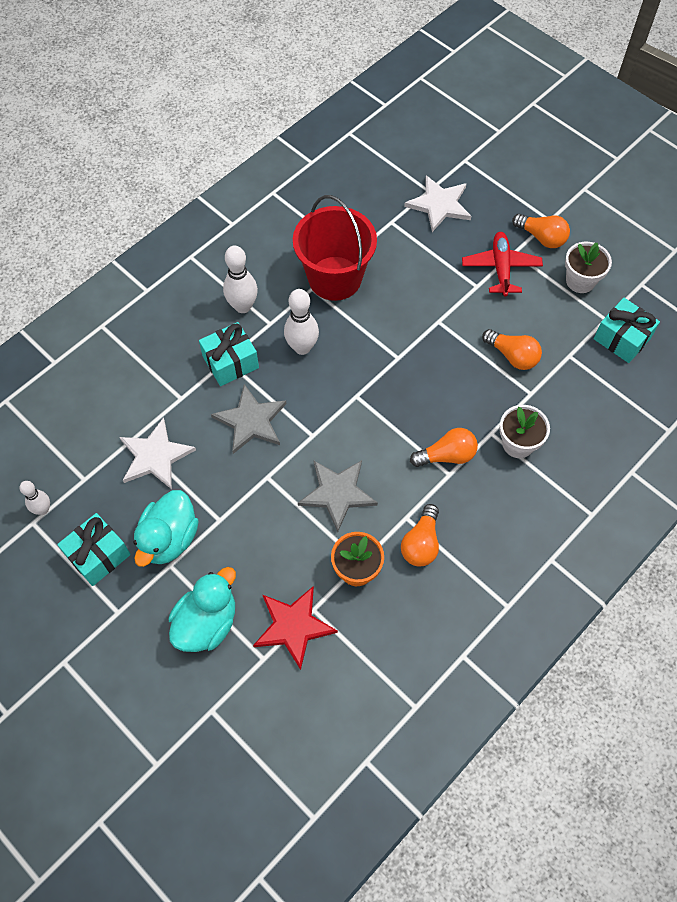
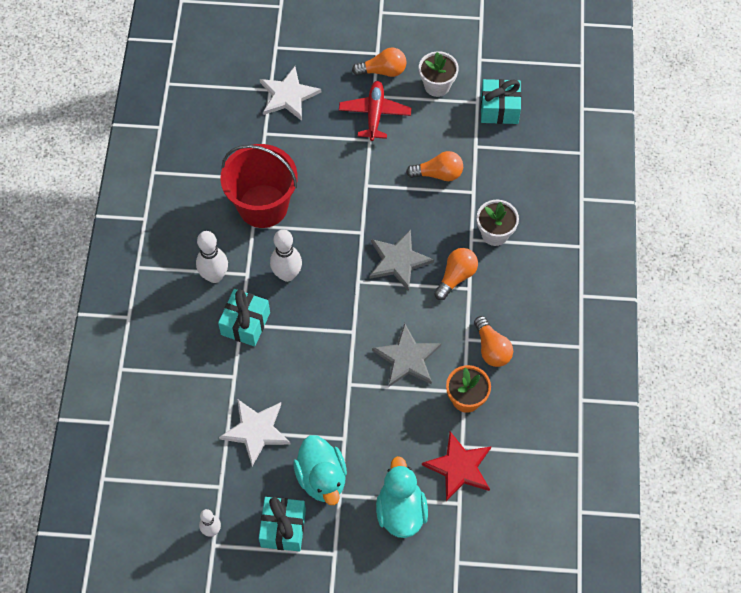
camera: 40 degrees left, 0 degrees up
grey star [211,384,286,454] -> grey star moved to [369,229,434,291]
red plane [462,232,543,297] -> red plane turned 45 degrees clockwise [339,81,412,141]

